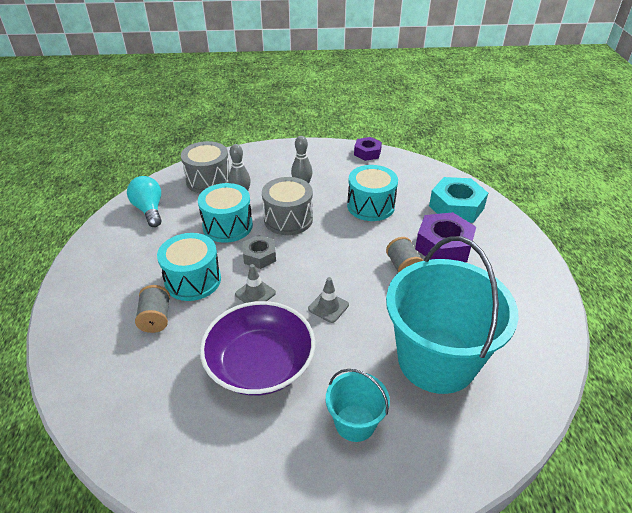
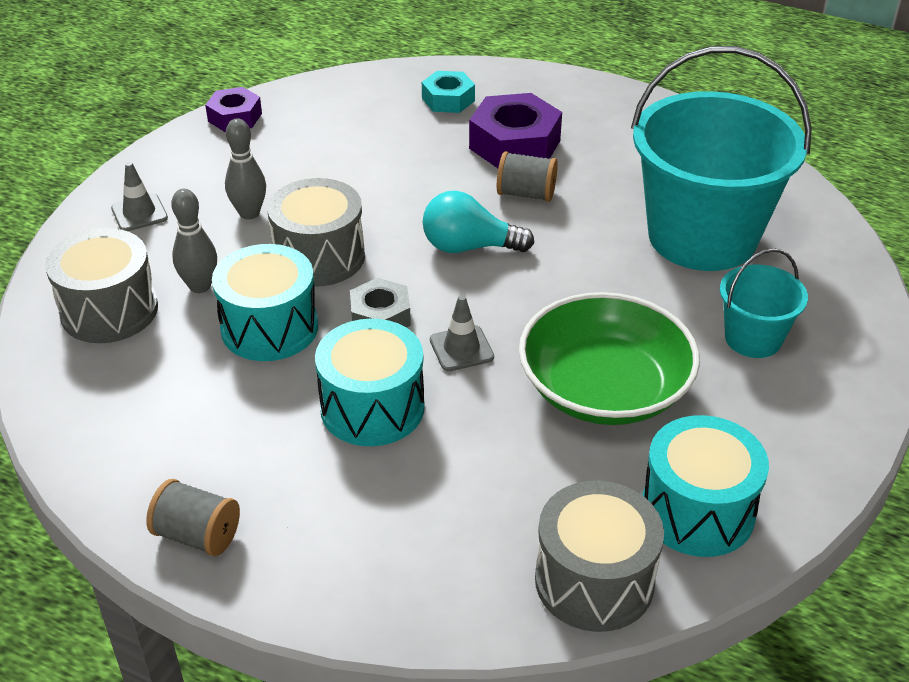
camera: 60 degrees left, 0 degrees up
turquoise light bulb [127,176,161,227] -> turquoise light bulb moved to [422,191,534,253]
grey spool [135,285,170,333] -> grey spool moved to [146,479,240,556]
purple bowl [200,301,315,396] -> green bowl [519,292,700,425]
grey traffic cone [308,277,349,323] -> grey traffic cone moved to [111,162,168,231]
turquoise drum [347,165,398,221] -> turquoise drum moved to [642,415,769,557]
turquoise nut [429,177,488,223] -> turquoise nut [422,71,475,113], size x0.60
none -> grey drum [535,481,664,632]

